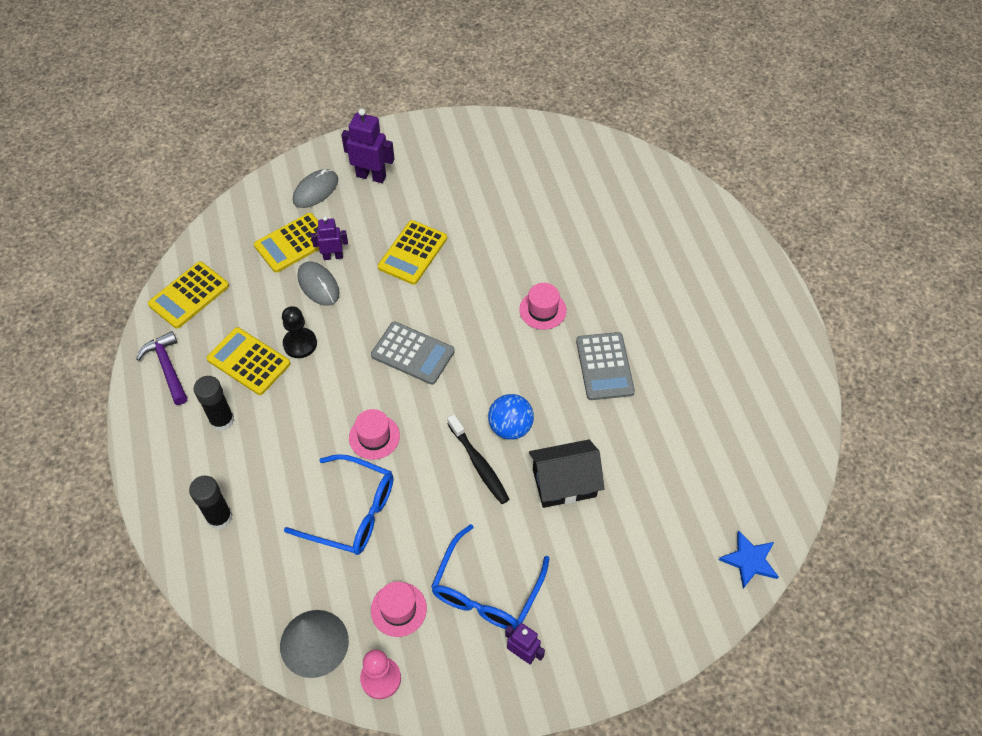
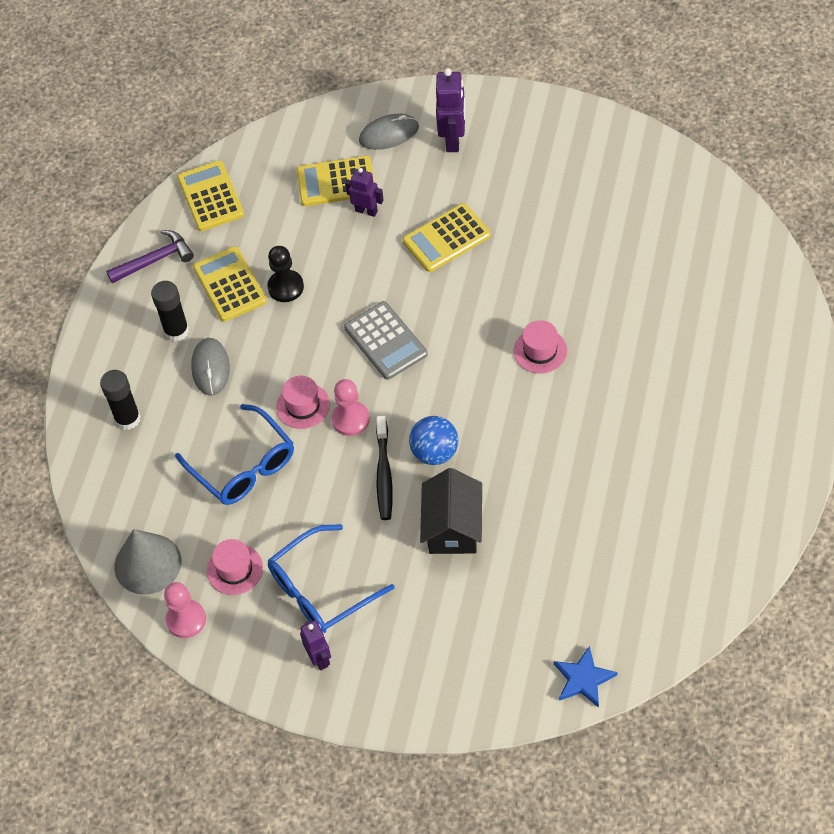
camera: 35 degrees right, 0 degrees up
purple hammer [136,331,187,405] -> purple hammer turned 60 degrees clockwise [106,230,194,283]
yellow calculator [148,261,229,329] -> yellow calculator turned 90 degrees clockwise [177,160,244,231]
grey mouse [297,262,339,306] -> grey mouse moved to [191,338,230,396]
purple robot [341,109,395,183] -> purple robot turned 45 degrees clockwise [436,68,465,152]
black house [529,440,605,508] -> black house turned 75 degrees clockwise [420,468,482,554]
grey calculator [576,332,635,400] -> none
none -> pink pawn [332,379,370,436]

